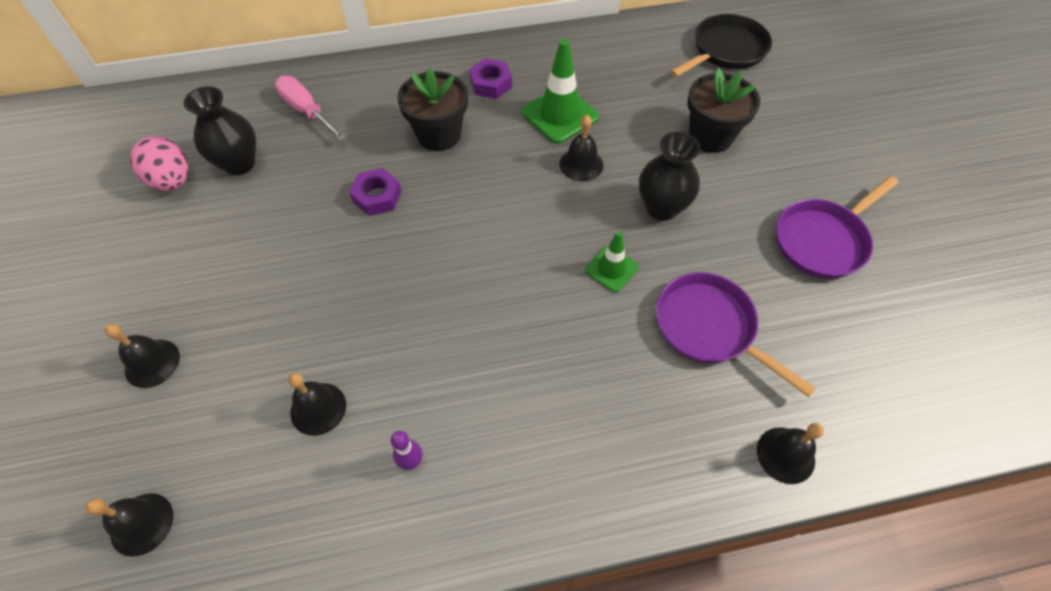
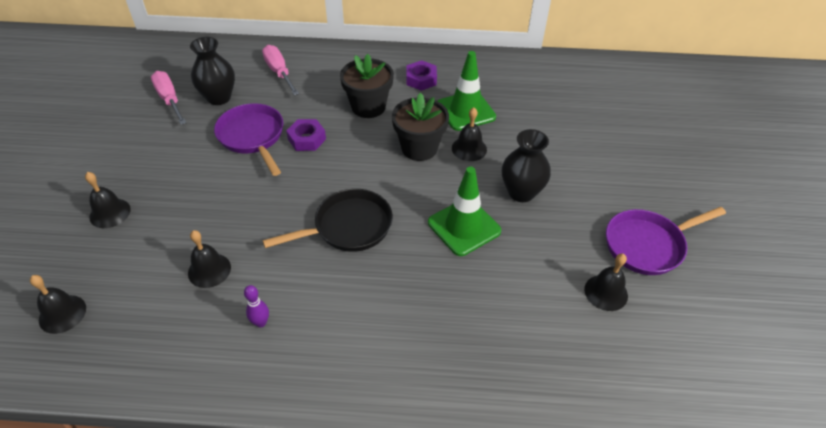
camera: 15 degrees right, 10 degrees down
pink egg [130,136,189,191] -> pink screwdriver [151,71,186,125]
green traffic cone [585,231,639,292] -> green traffic cone [428,167,501,256], size x1.68
purple pan [656,272,816,397] -> purple pan moved to [214,103,283,176]
black pan [670,14,772,77] -> black pan moved to [263,189,393,252]
black flower pot [687,68,760,153] -> black flower pot moved to [392,92,449,161]
black bell [757,423,824,484] -> black bell moved to [584,254,628,311]

